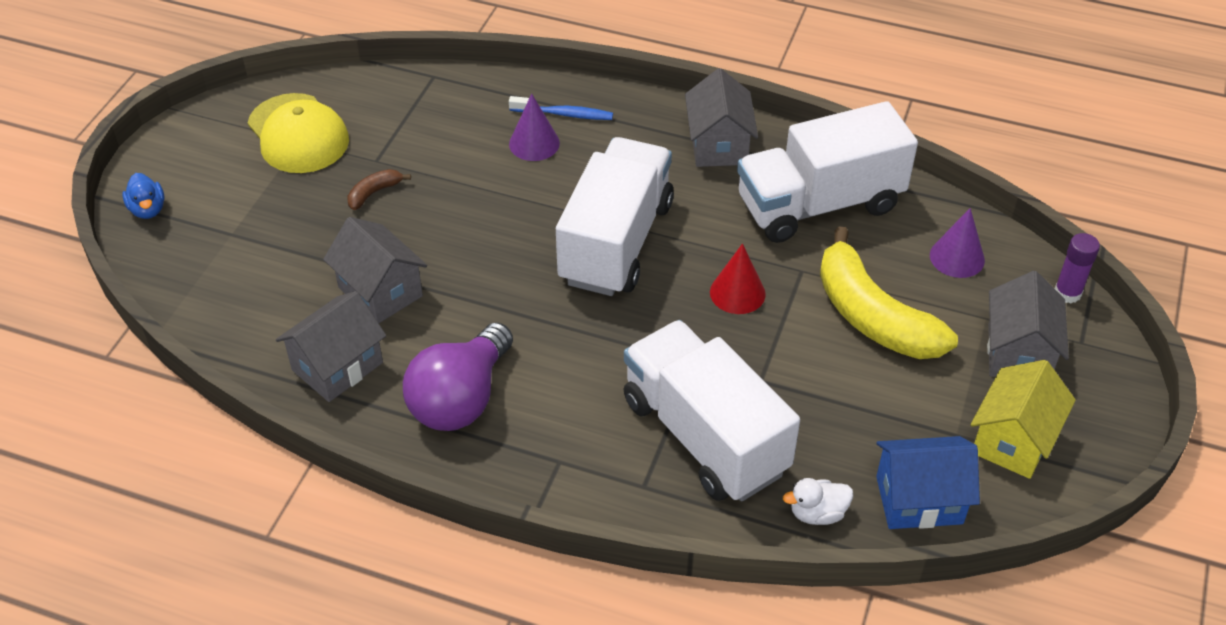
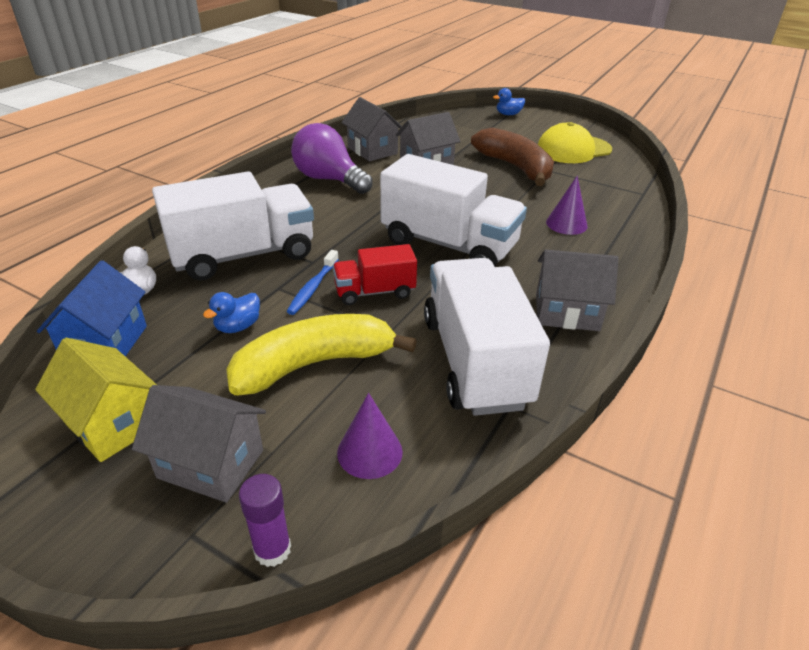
camera: 100 degrees right, 10 degrees down
brown banana [347,169,411,210] -> brown banana [471,128,554,186], size x2.39
blue toothbrush [509,96,613,120] -> blue toothbrush moved to [286,250,339,315]
red cone [710,243,766,314] -> red truck [333,244,417,305]
none -> blue duck [203,292,260,333]

